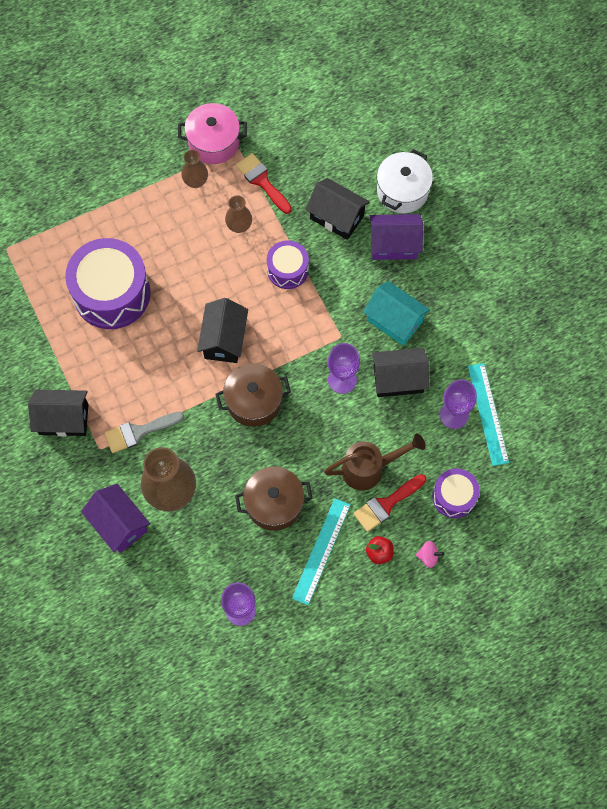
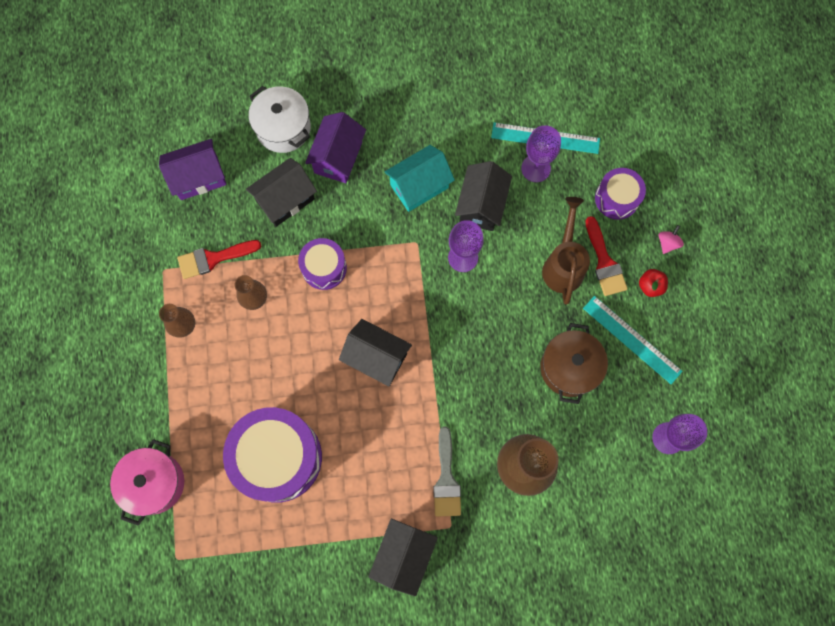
camera: 70 degrees left, 5 degrees up
purple house [81,484,150,553] -> purple house moved to [159,139,226,200]
pink pot [178,103,247,164] -> pink pot moved to [110,439,184,526]
brown pot [216,363,291,427] -> none

